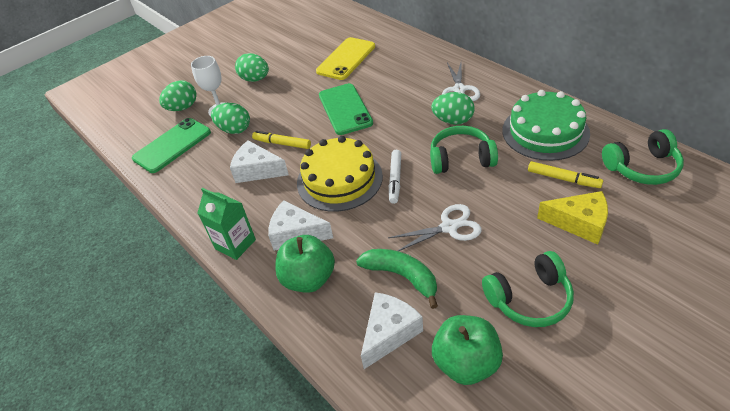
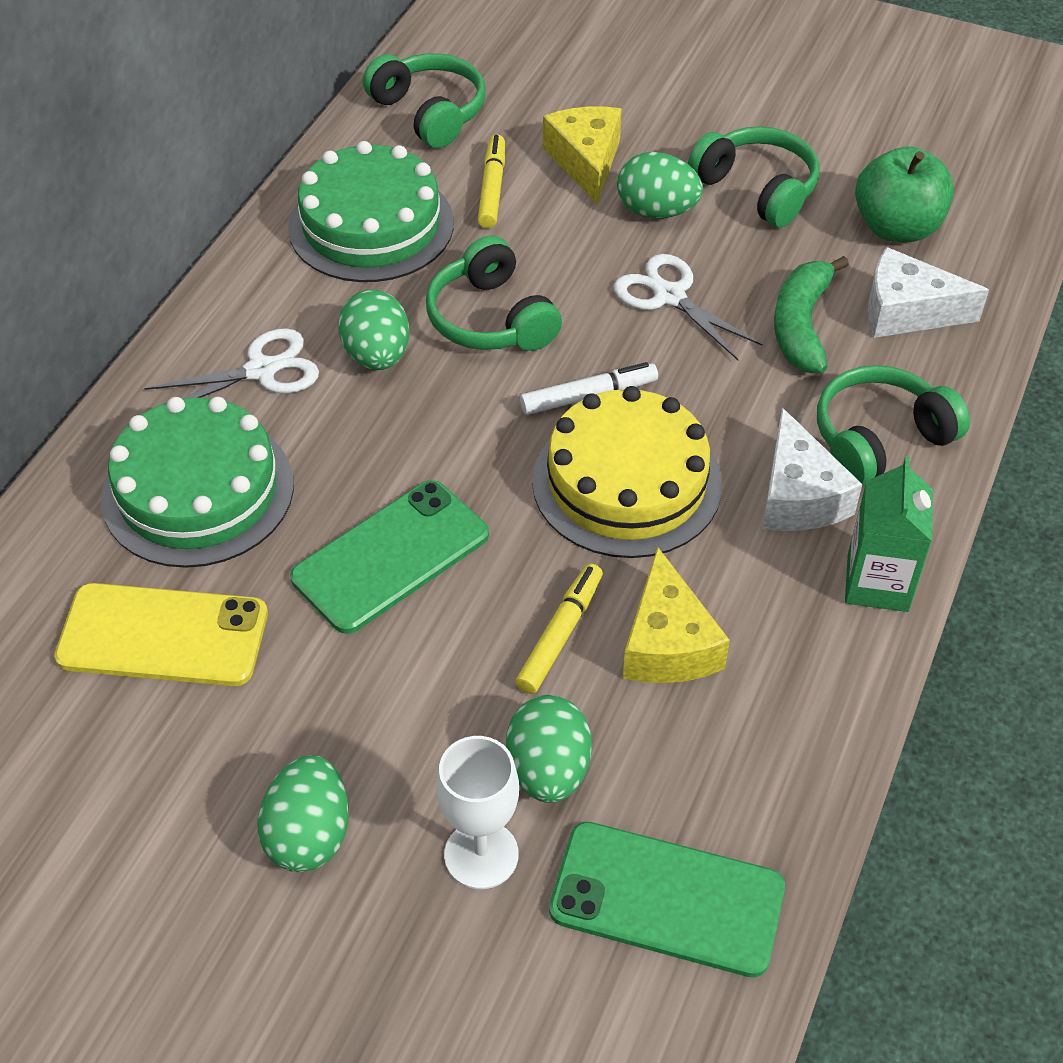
camera: 120 degrees left, 5 degrees up
green egg [159,80,197,111] -> green egg moved to [617,152,703,219]
white cheese [230,140,289,183] -> yellow cheese [623,547,730,683]
yellow marker [252,131,311,149] -> yellow marker turned 150 degrees counterclockwise [515,564,603,694]
green apple [275,235,335,293] -> green headphones [817,365,970,486]
none -> green cake [101,397,294,568]

